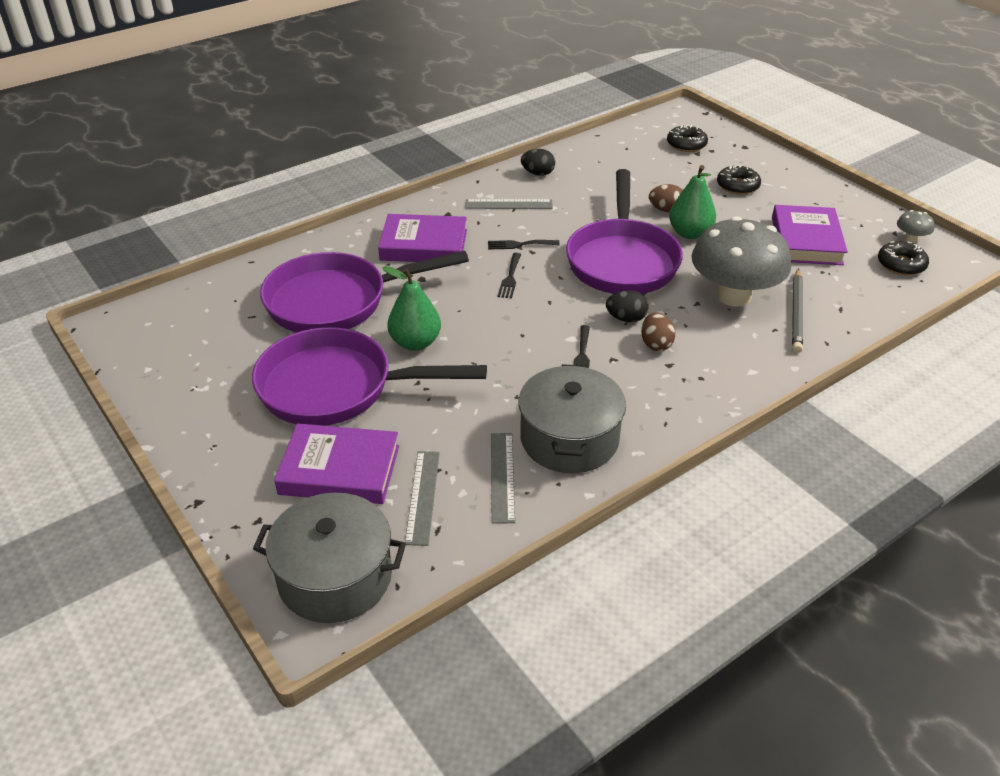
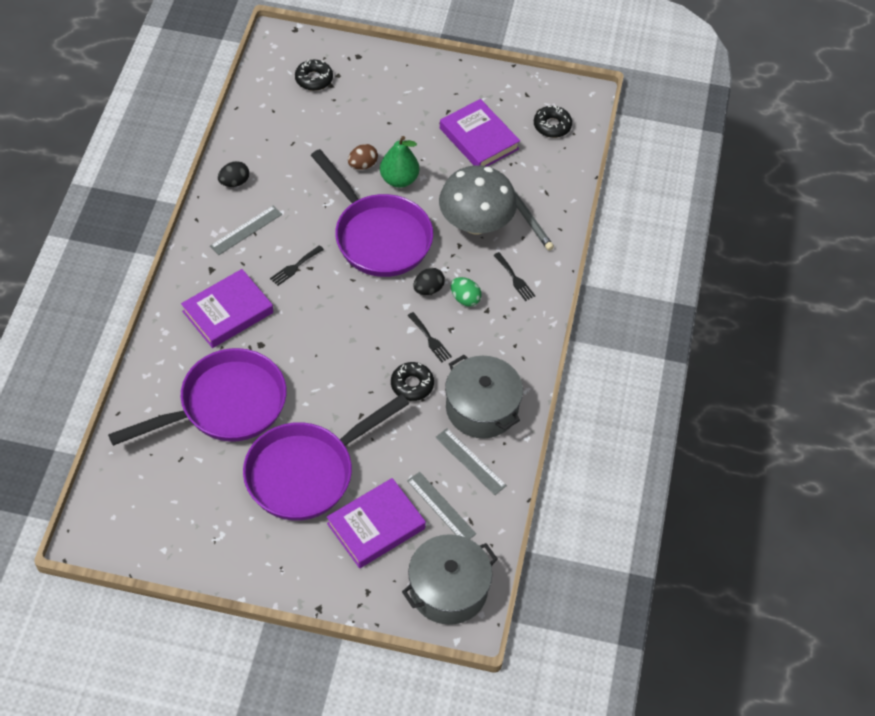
camera: 45 degrees left, 15 degrees up
purple pan [260,251,469,333] -> purple pan turned 150 degrees counterclockwise [108,348,286,446]
green pear [382,266,441,351] -> none
black fork [498,253,521,299] -> black fork moved to [494,252,535,301]
brown egg [641,313,675,351] -> green egg [451,277,482,307]
black donut [717,165,761,195] -> black donut moved to [391,362,434,401]
grey mushroom [897,210,934,243] -> none

